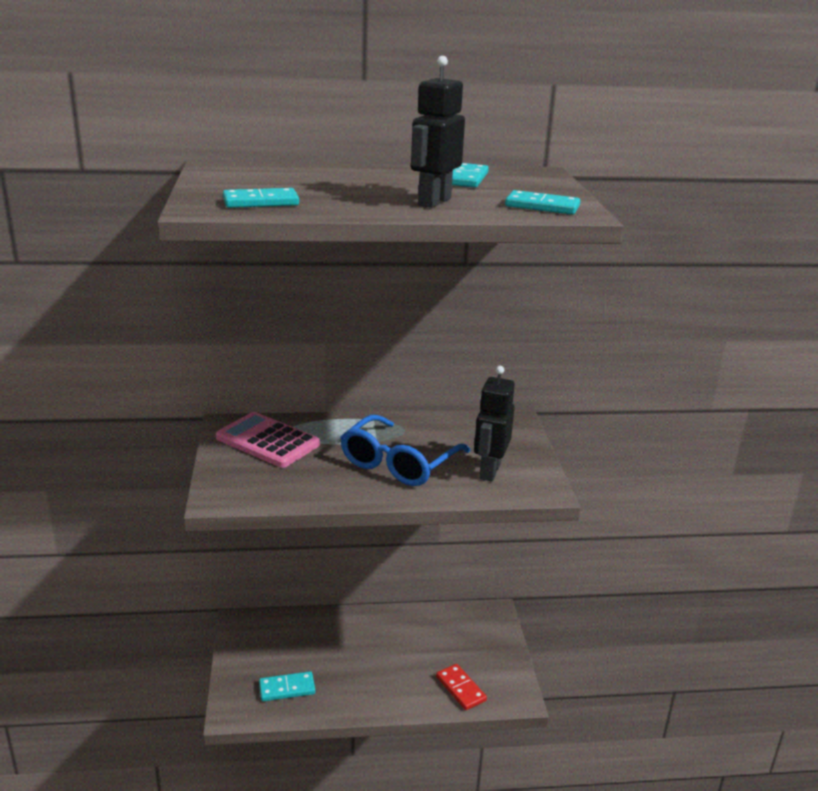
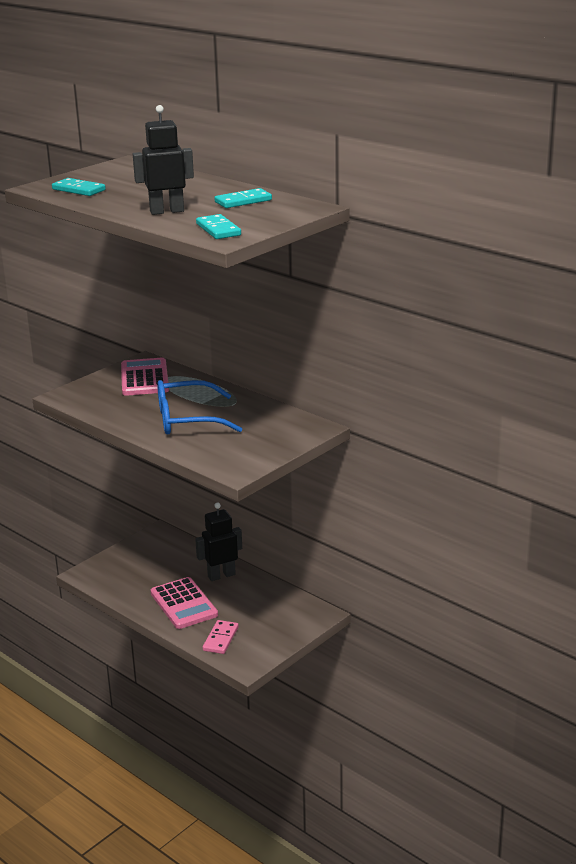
camera: 50 degrees right, 0 degrees up
turquoise domino [259,671,315,701] -> none
red domino [436,664,487,710] -> pink domino [203,620,239,654]
black robot [474,366,515,482] -> black robot moved to [195,502,242,581]
none -> pink calculator [151,577,218,629]

